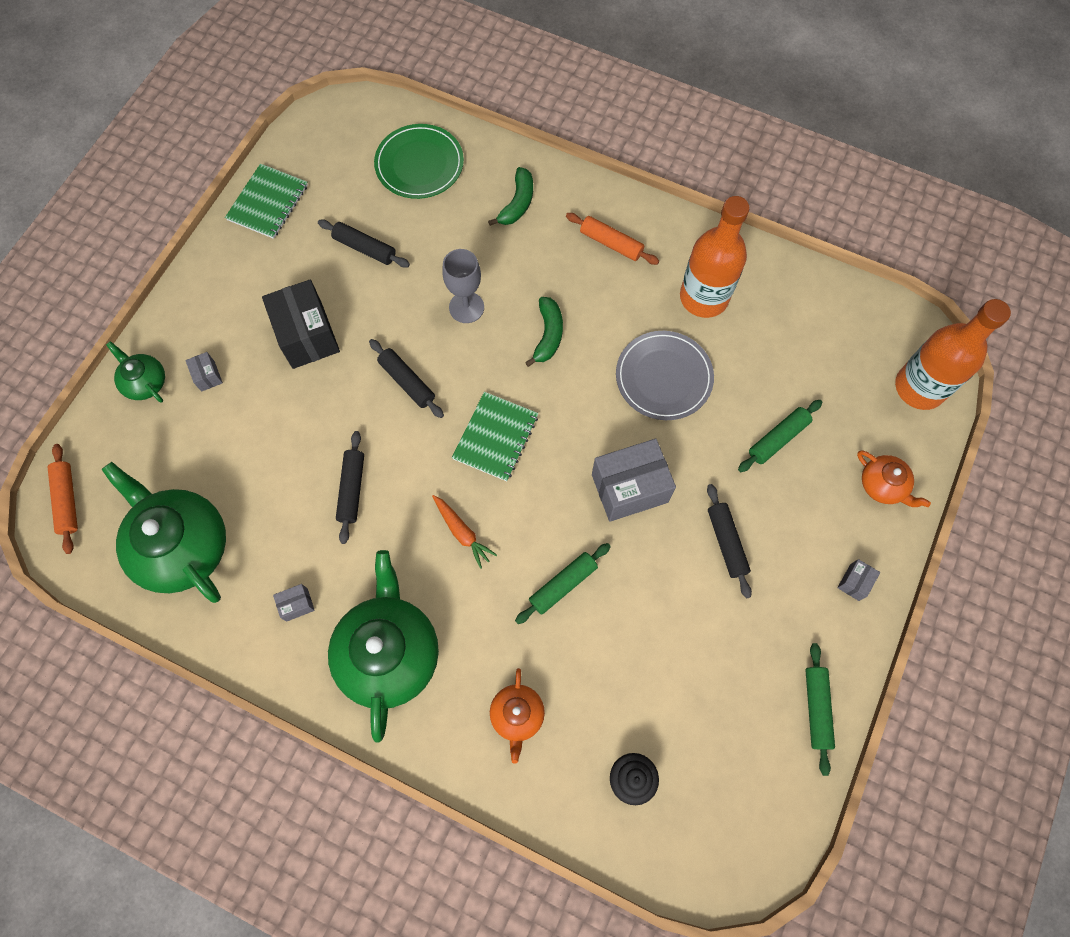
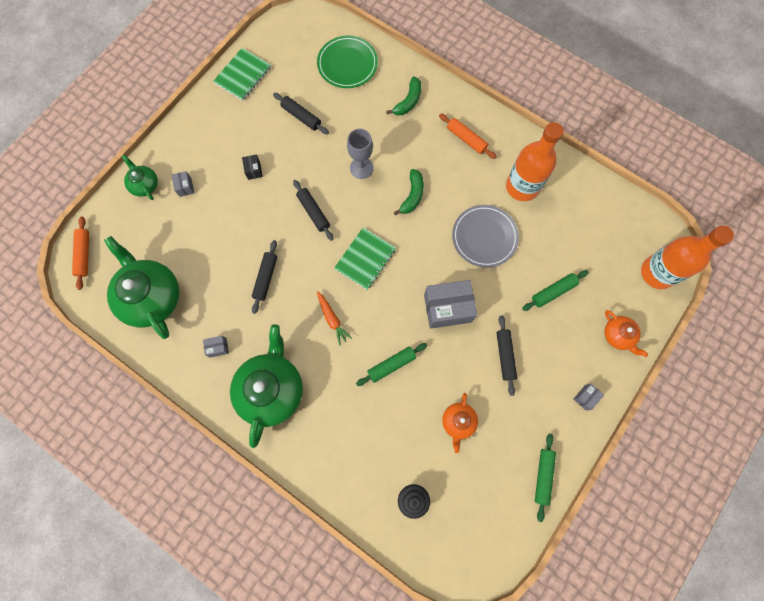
camera: 10 degrees right, 5 degrees up
black box [262,280,340,369] -> black box [242,155,263,180], size x0.45
orange teapot [490,668,545,764] -> orange teapot moved to [442,393,478,453]

